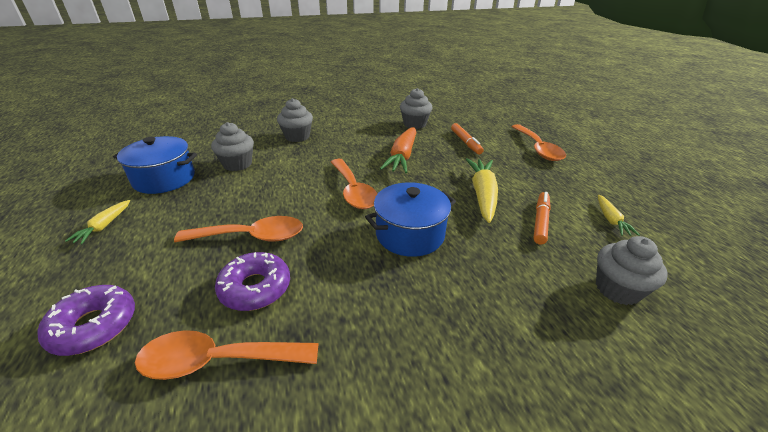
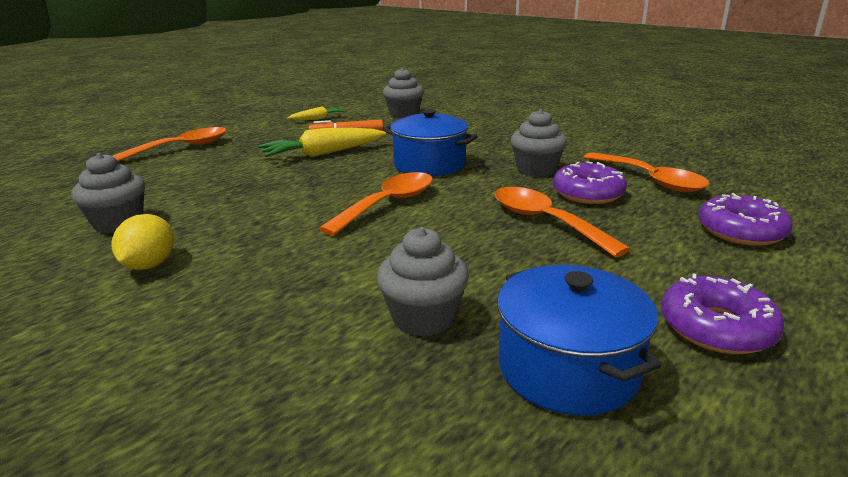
camera: 120 degrees left, 10 degrees down
yellow carrot [65,200,130,245] -> purple donut [661,273,784,354]
grey cupcake [277,98,313,142] -> grey cupcake moved to [511,109,567,177]
orange carrot [380,127,416,173] -> none
orange marker [451,123,484,154] -> none
none -> yellow lemon [112,214,174,270]

